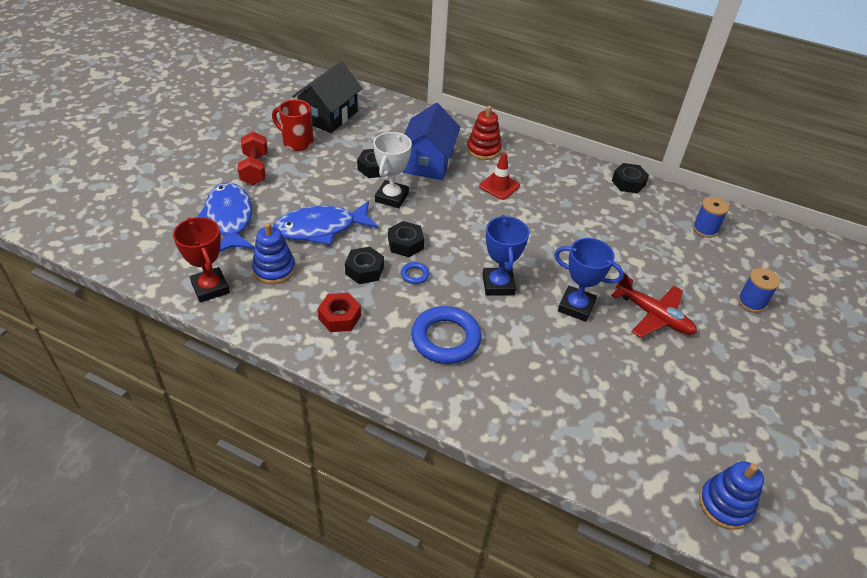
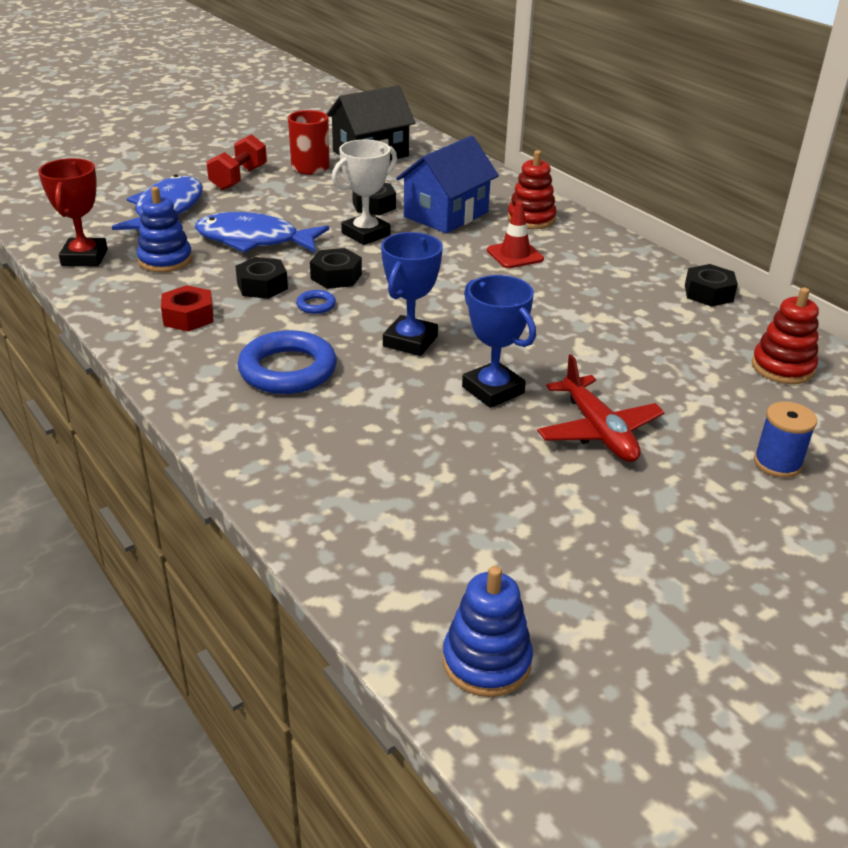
camera: 30 degrees right, 10 degrees down
blue spool [693,197,729,238] -> red stacking toy [752,287,819,384]

